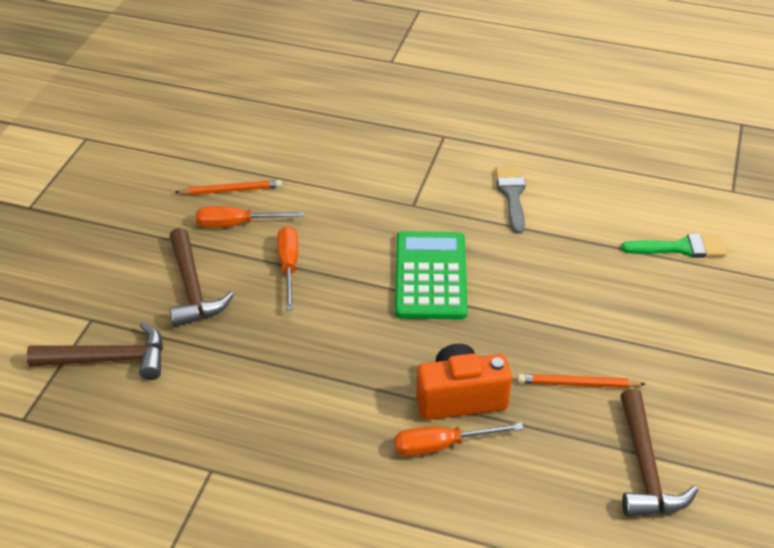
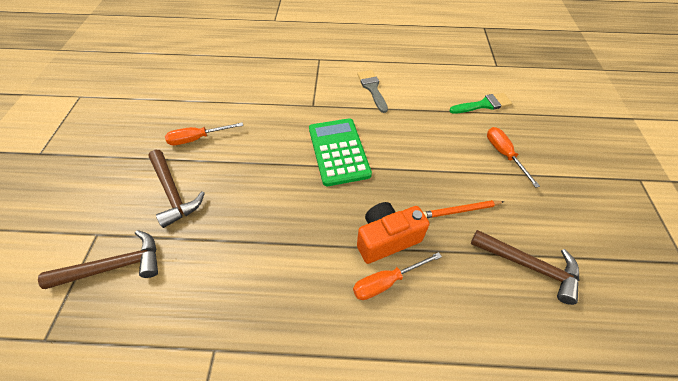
camera: 15 degrees left, 10 degrees up
orange pencil [174,180,282,195] -> none
orange screwdriver [277,226,298,310] -> orange screwdriver moved to [487,127,540,188]
brown hammer [620,389,698,517] -> brown hammer turned 45 degrees counterclockwise [471,230,580,305]

